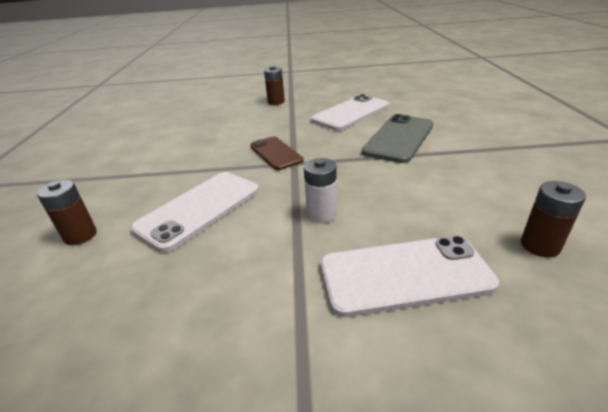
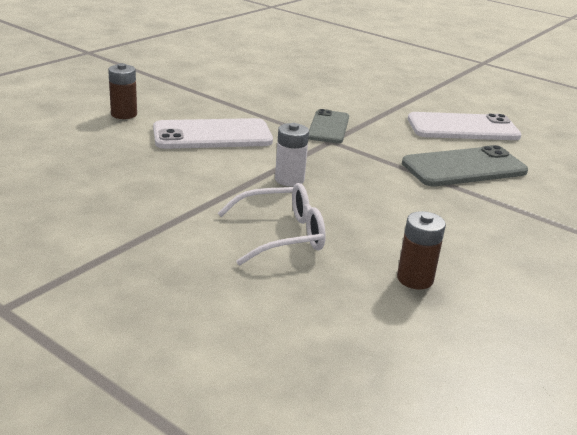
camera: 35 degrees right, 5 degrees down
brown phone [250,137,304,170] -> grey phone [308,109,349,143]
brown battery [264,66,285,105] -> none
white phone [320,235,499,317] -> white glasses [218,183,326,265]

